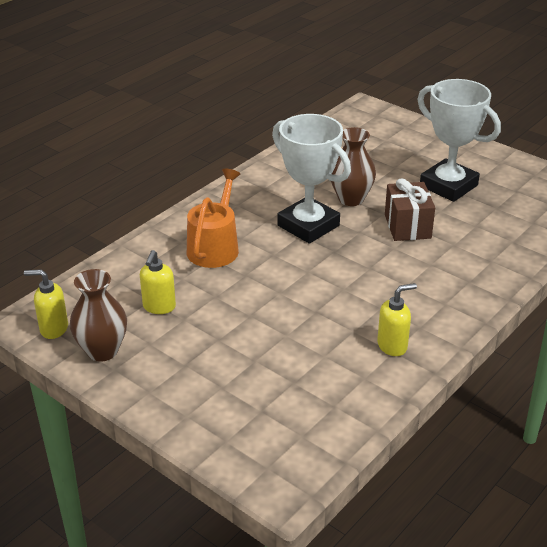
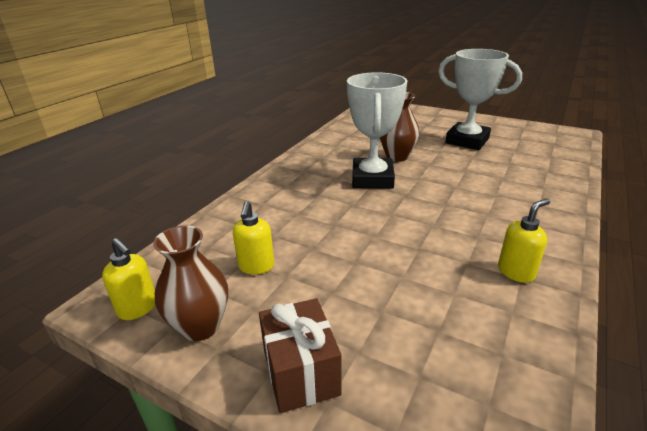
camera: 10 degrees left, 5 degrees down
yellow soap dispenser [24,269,68,339] -> yellow soap dispenser turned 135 degrees counterclockwise [102,238,155,320]
orange watering can [187,169,240,268] -> none
white trophy [272,114,351,244] -> white trophy turned 60 degrees clockwise [347,72,407,189]
brown gift [385,178,435,241] -> brown gift moved to [259,298,341,413]

